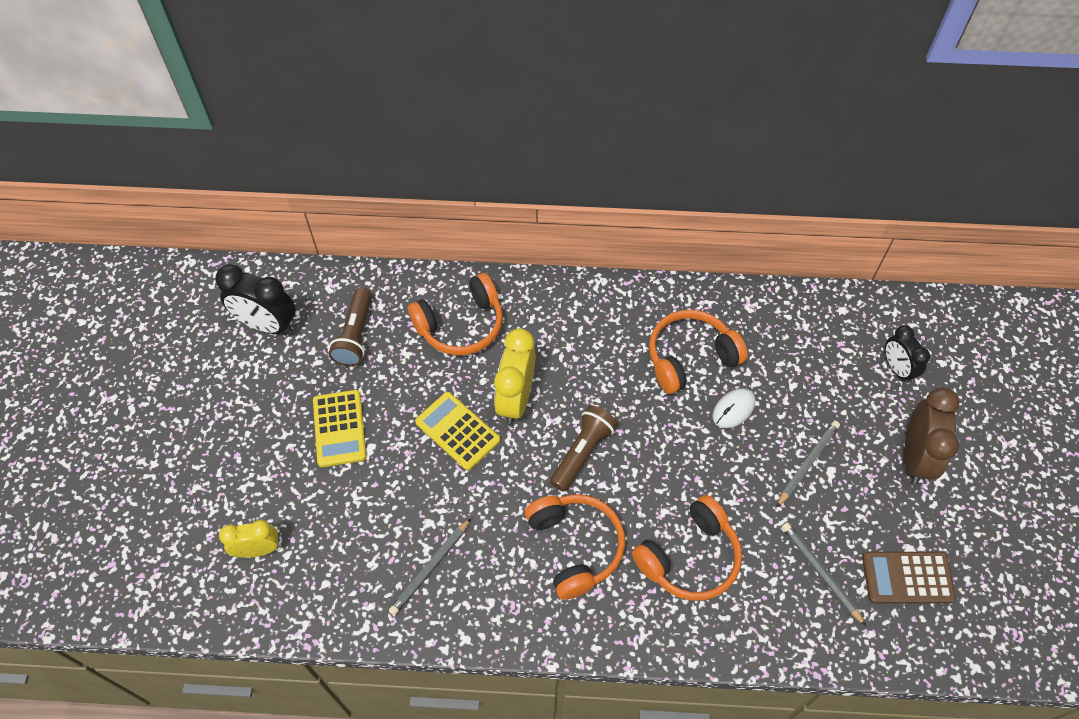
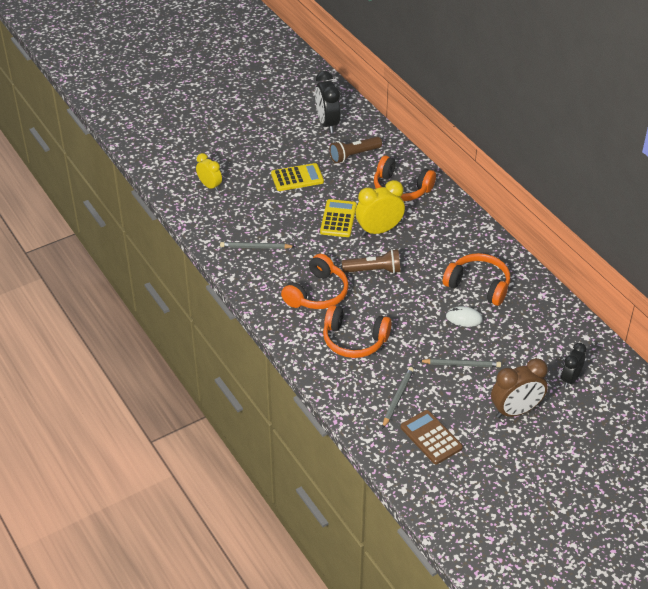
camera: 55 degrees right, 15 degrees down
yellow calculator [313,390,366,467] -> yellow calculator turned 150 degrees counterclockwise [271,163,324,191]

